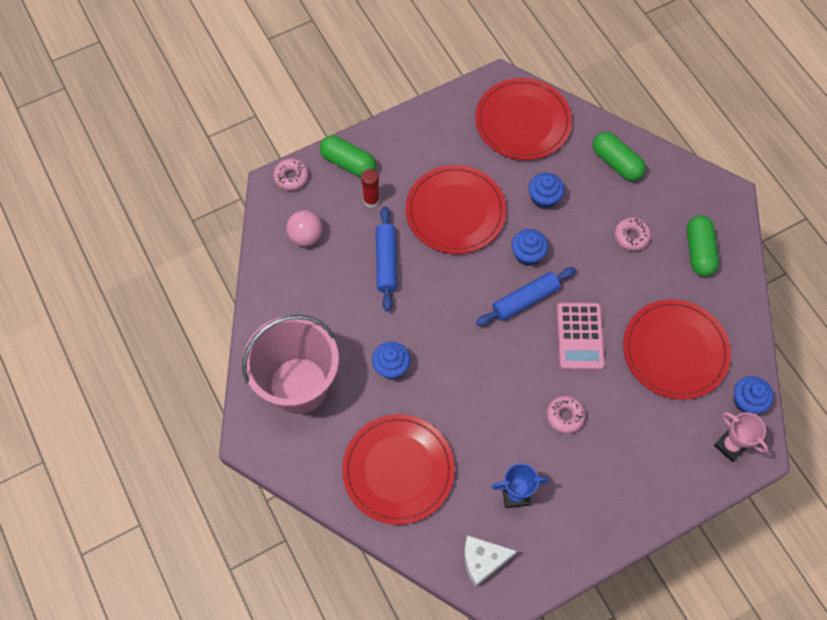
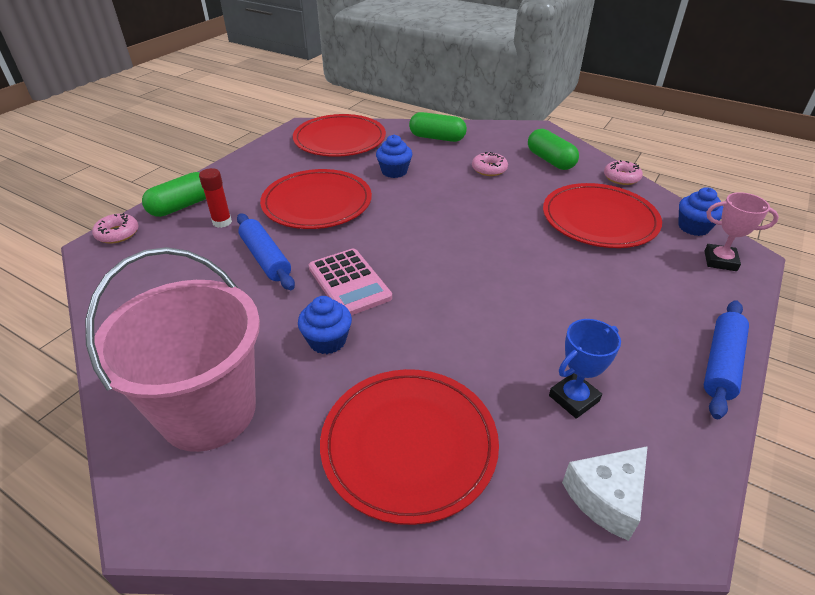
camera: 30 degrees left, 25 degrees down
pink ball [286,210,323,246] -> none
green capsule [320,136,376,177] -> green capsule turned 45 degrees counterclockwise [142,172,206,217]
blue rolling pin [476,267,576,326] -> blue rolling pin moved to [704,300,749,419]
blue cupcake [511,229,548,266] -> none
pink donut [546,395,586,434] -> pink donut moved to [604,160,643,185]
pink calculator [557,303,605,370] -> pink calculator moved to [309,249,392,315]

